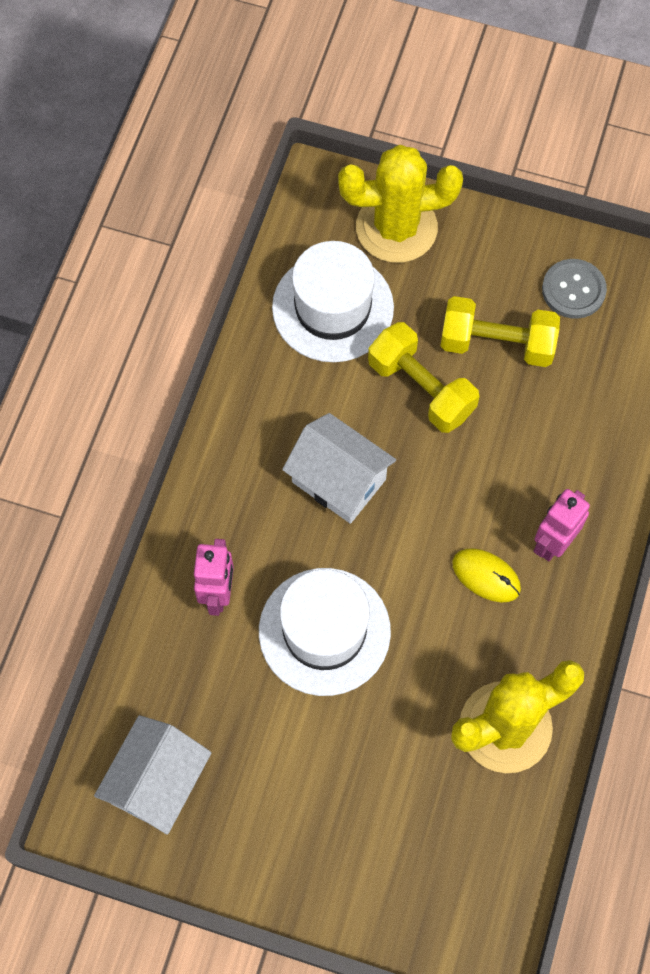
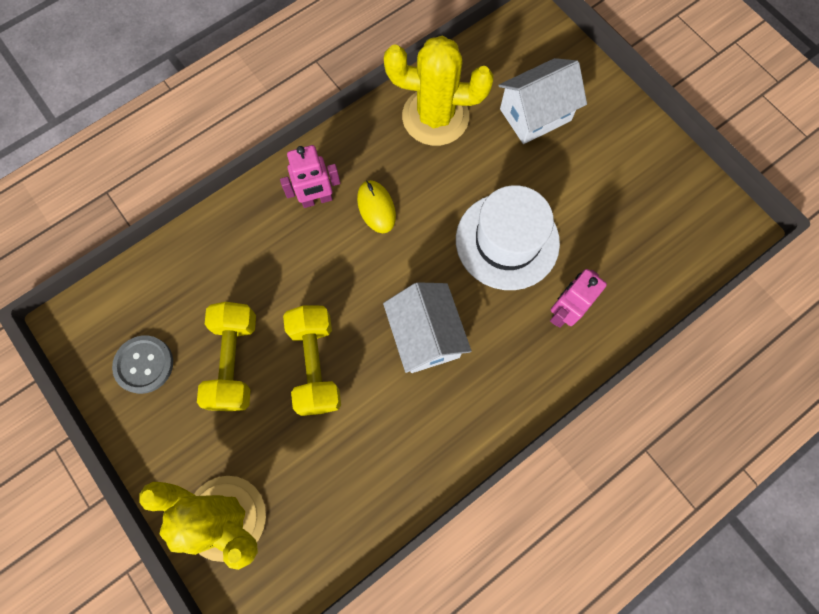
camera: 145 degrees left, 5 degrees up
white house [94,715,212,835] -> white house moved to [498,58,587,144]
white hat [272,241,394,362] -> none
yellow dumbbell [441,296,560,367] -> yellow dumbbell turned 45 degrees clockwise [197,302,256,411]

